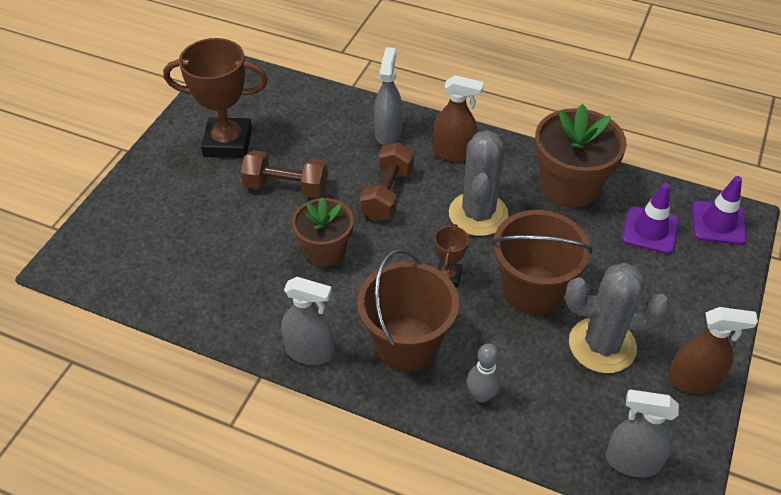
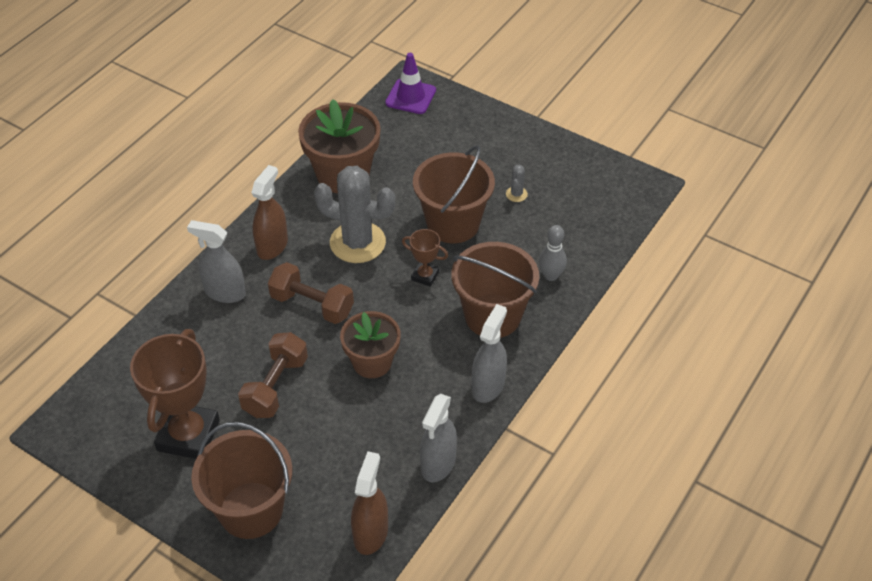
camera: 80 degrees left, 0 degrees up
grey cactus [565,263,670,373] -> grey cactus [506,164,528,202], size x0.40
grey spray bottle [605,390,679,477] -> grey spray bottle moved to [420,394,457,482]
purple traffic cone [622,183,679,254] -> none
brown spray bottle [668,307,758,394] -> brown spray bottle moved to [351,451,388,555]
none -> brown bucket [191,422,292,539]

